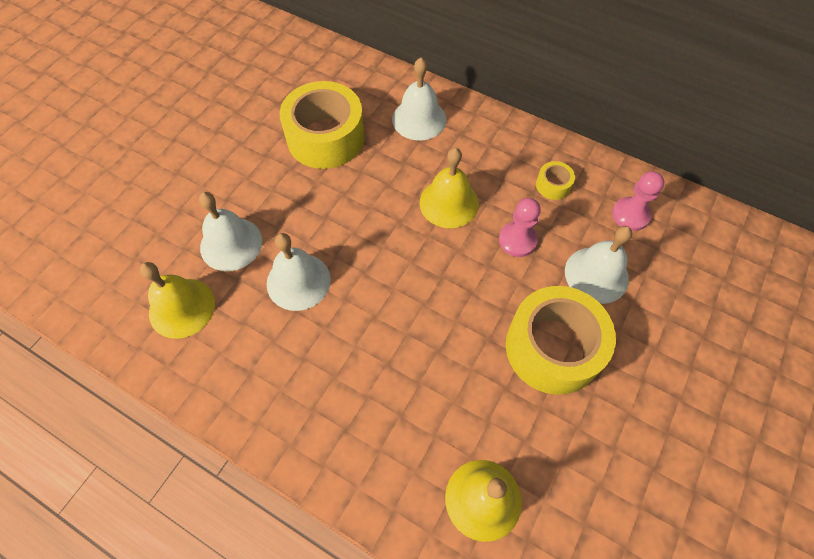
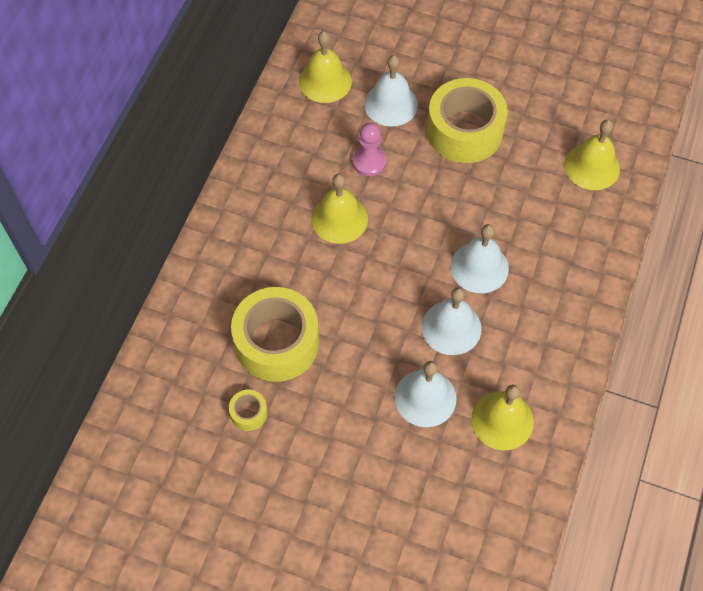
camera: 100 degrees left, 0 degrees up
white bell [392,58,446,141] -> white bell moved to [451,224,509,293]
yellow tape [536,161,575,200] -> yellow tape moved to [229,390,268,431]
pink pawn [612,171,664,231] -> yellow bell [299,31,352,103]

